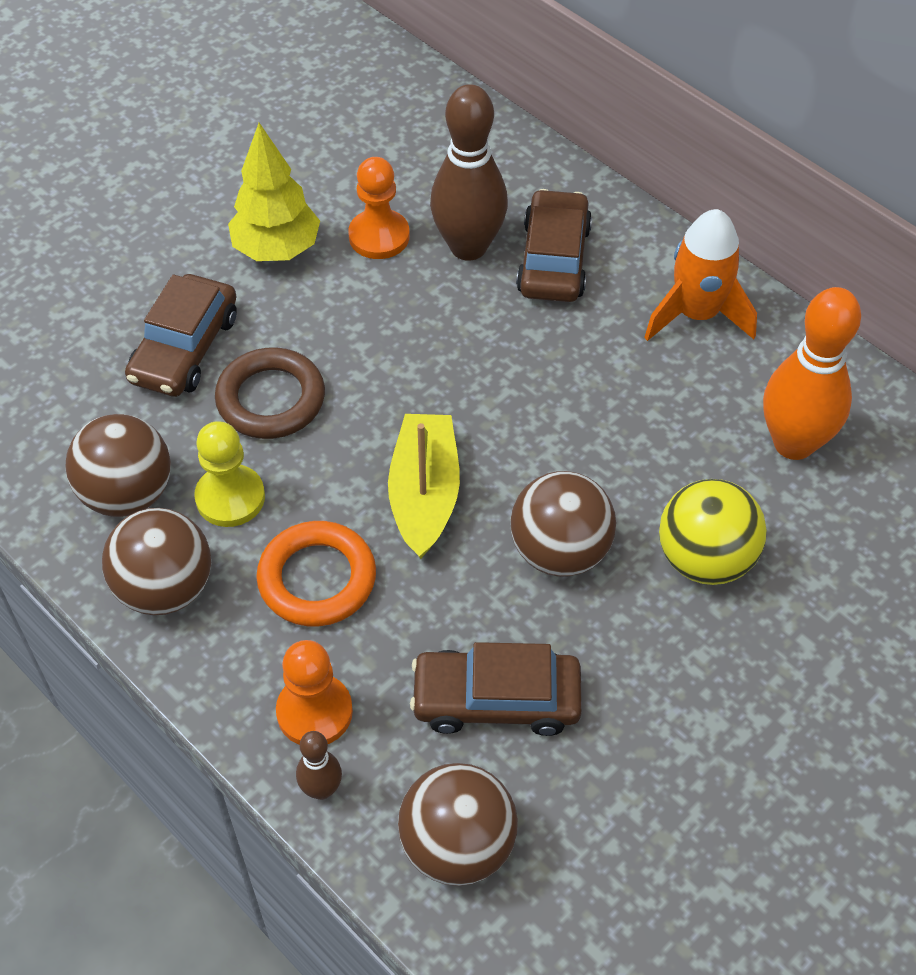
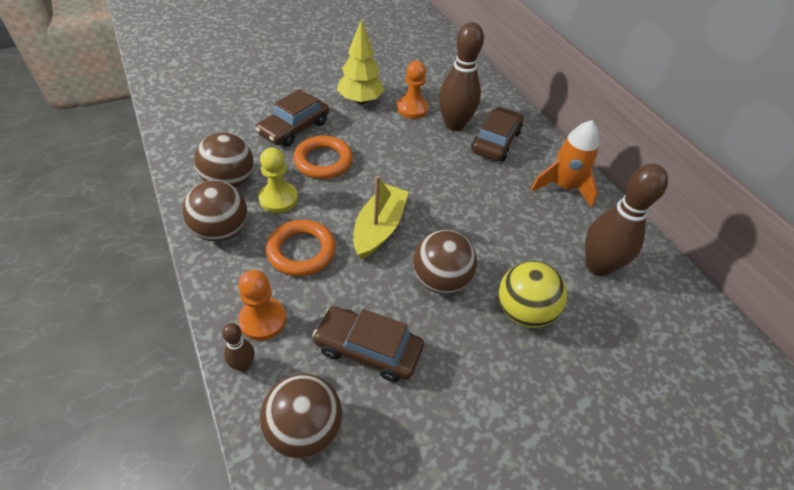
camera: 15 degrees right, 5 degrees down
brown ring [215,347,325,439] -> orange ring [293,136,353,179]
orange bowling pin [763,287,861,460] -> brown bowling pin [585,164,668,276]

